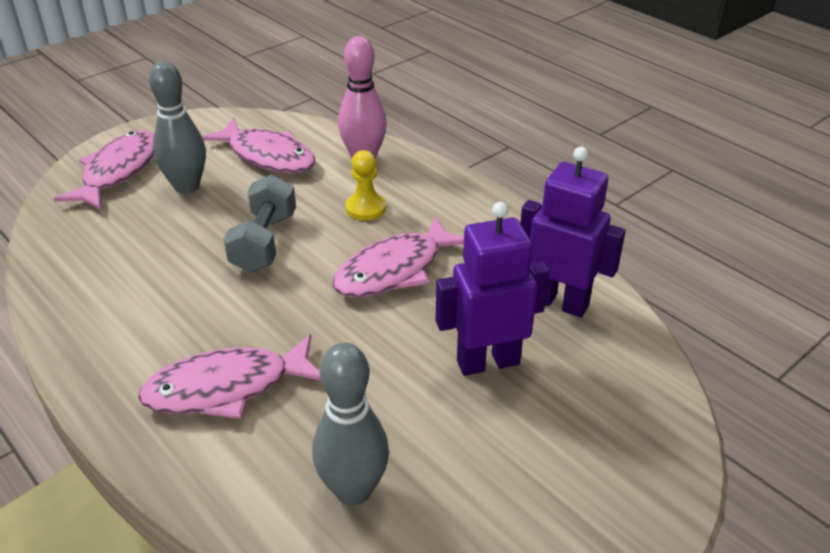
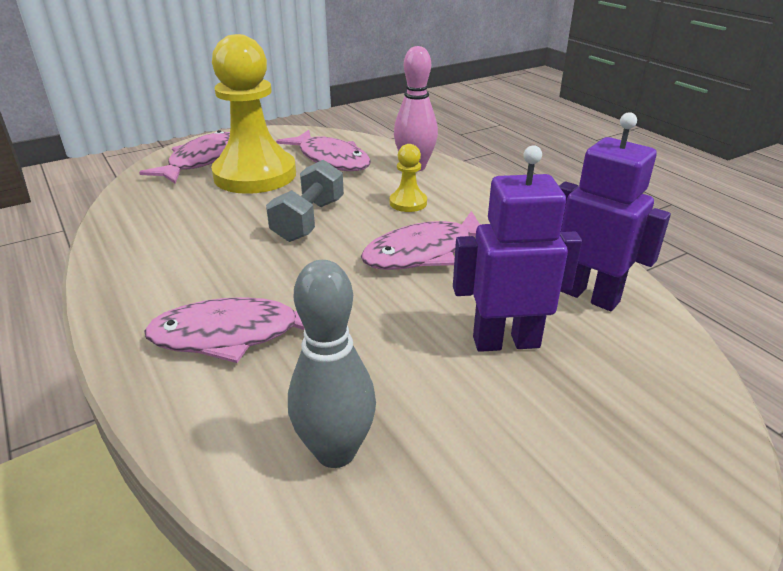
camera: 10 degrees right, 5 degrees down
grey bowling pin [149,61,206,194] -> yellow pawn [211,34,296,194]

